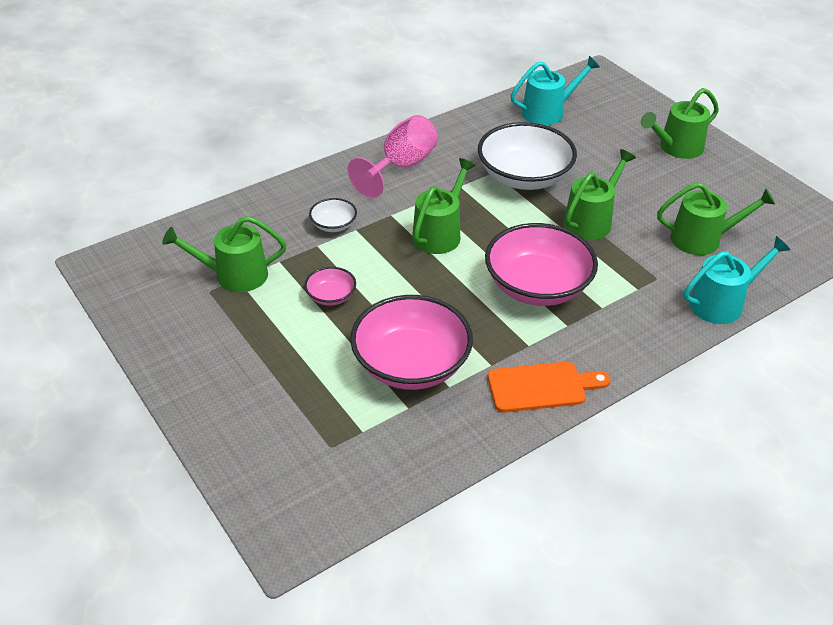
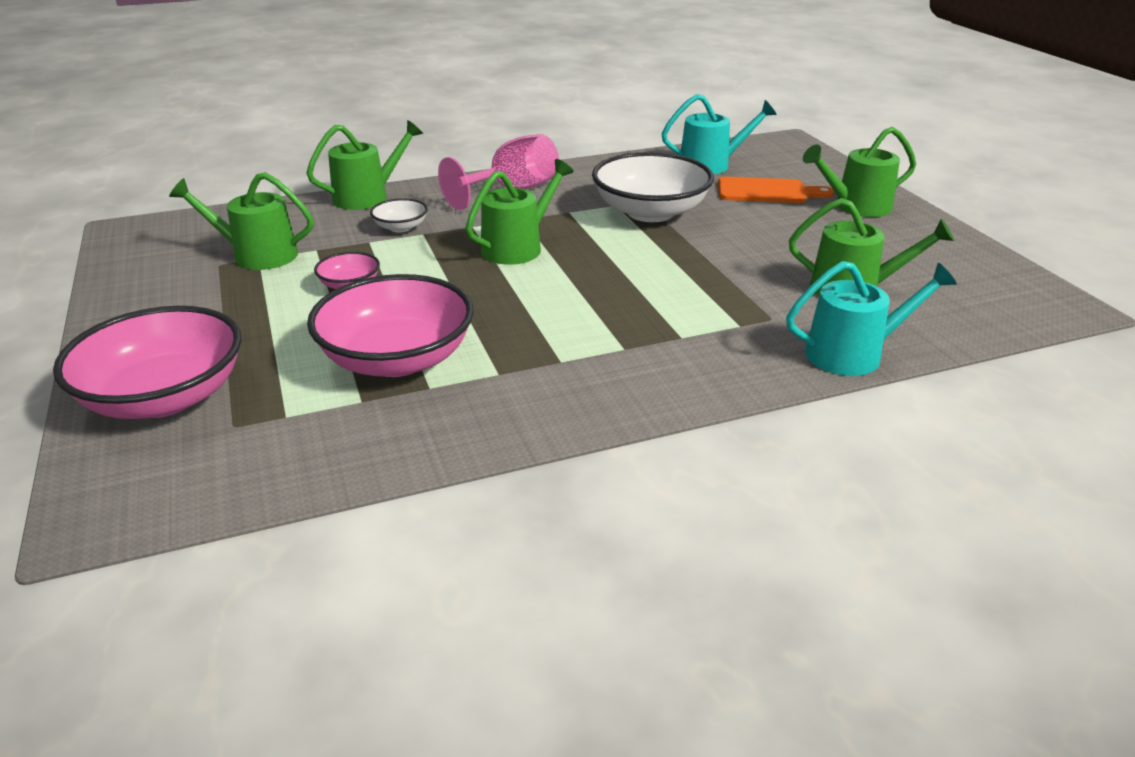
camera: 15 degrees right, 10 degrees down
pink bowl [485,223,598,306] -> pink bowl moved to [53,306,241,419]
orange cutting board [488,362,611,412] -> orange cutting board moved to [718,177,834,203]
green watering can [563,149,636,240] -> green watering can moved to [306,120,423,210]

